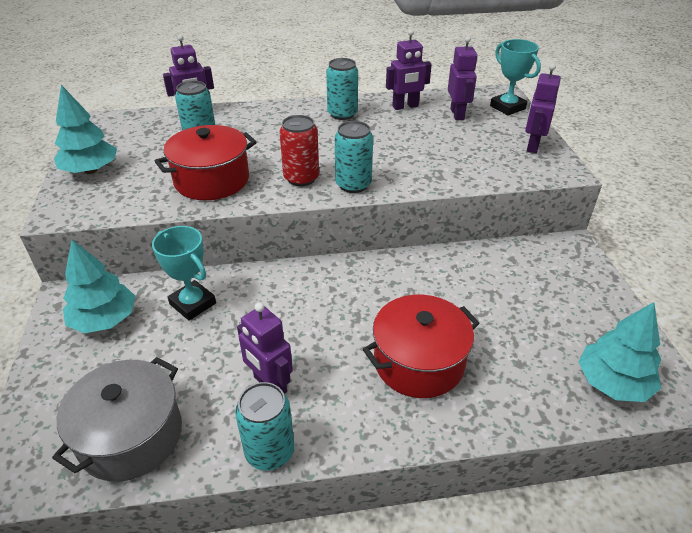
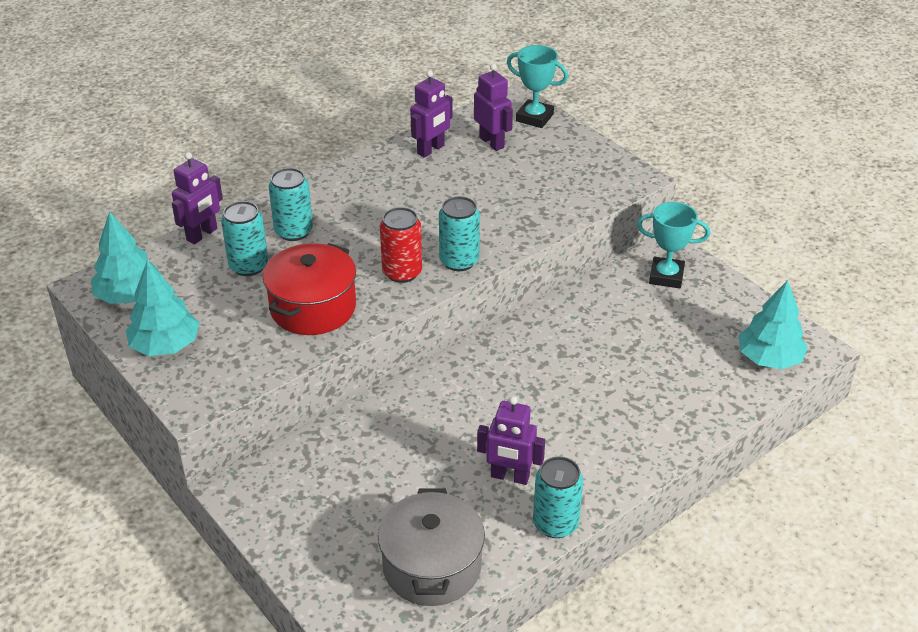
camera: 30 degrees left, 0 degrees up
turquoise tree [63,240,136,333] -> turquoise tree moved to [91,211,162,304]
turquoise trophy [152,226,216,321] -> turquoise trophy moved to [637,202,710,288]
turquoise can [326,58,358,120] -> turquoise can moved to [269,168,313,241]
red pot [363,295,480,398] -> none
purple robot [525,63,561,153] -> none

